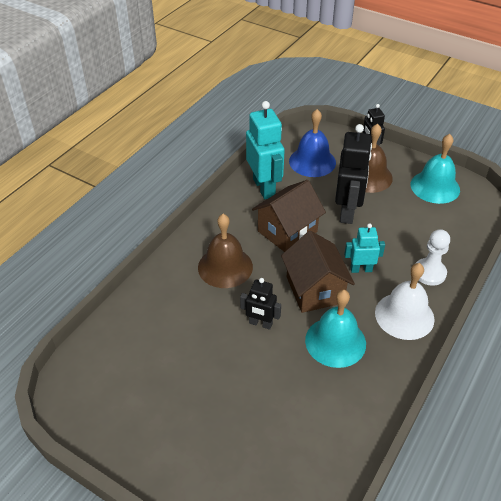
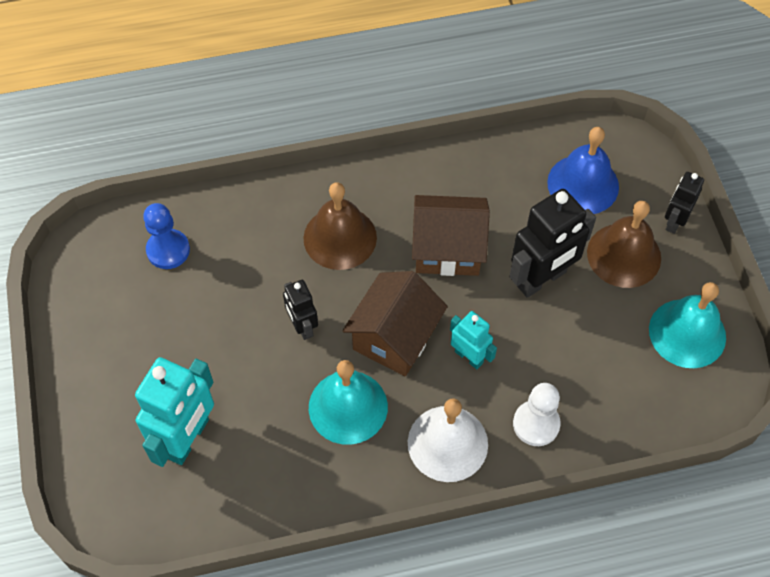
camera: 45 degrees right, 15 degrees up
turquoise robot [246,101,285,199] -> turquoise robot moved to [135,357,214,467]
none -> blue pawn [143,203,190,269]

